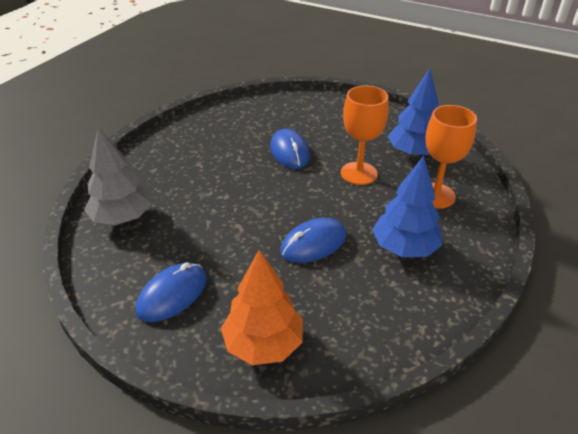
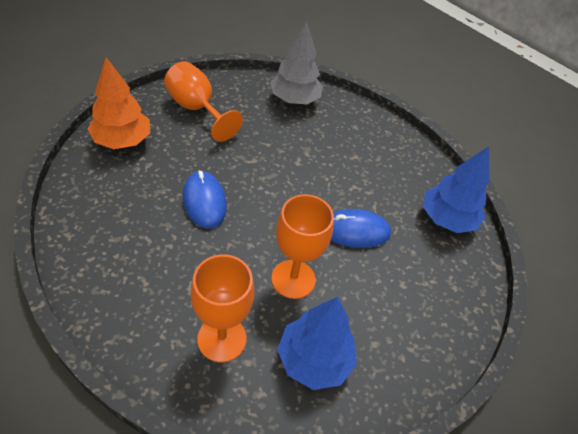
camera: 100 degrees right, 10 degrees up
blue mouse [136,262,207,322] -> orange goblet [164,61,243,142]
blue tree [372,156,442,257] -> blue tree moved to [423,146,489,233]

